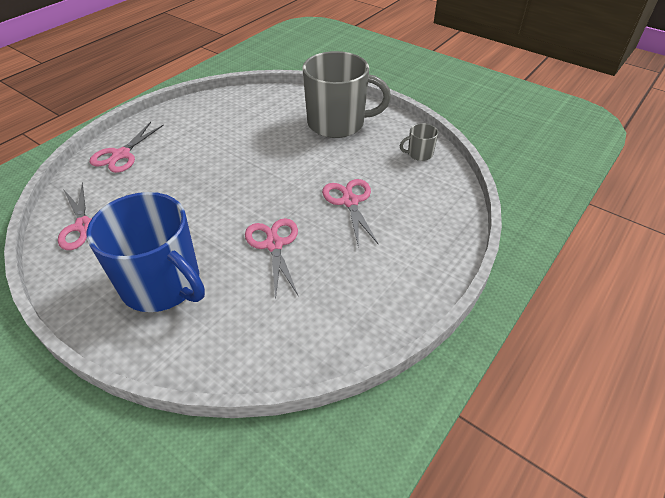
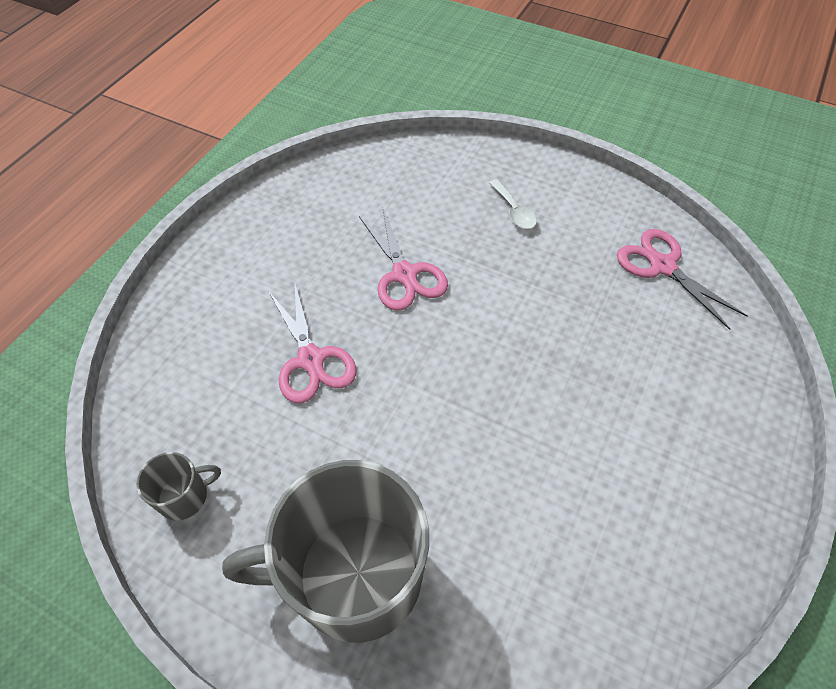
camera: 170 degrees right, 10 degrees up
blue mug [86,192,205,312] -> white spoon [489,179,537,229]
pink scissors [90,122,164,173] -> none

